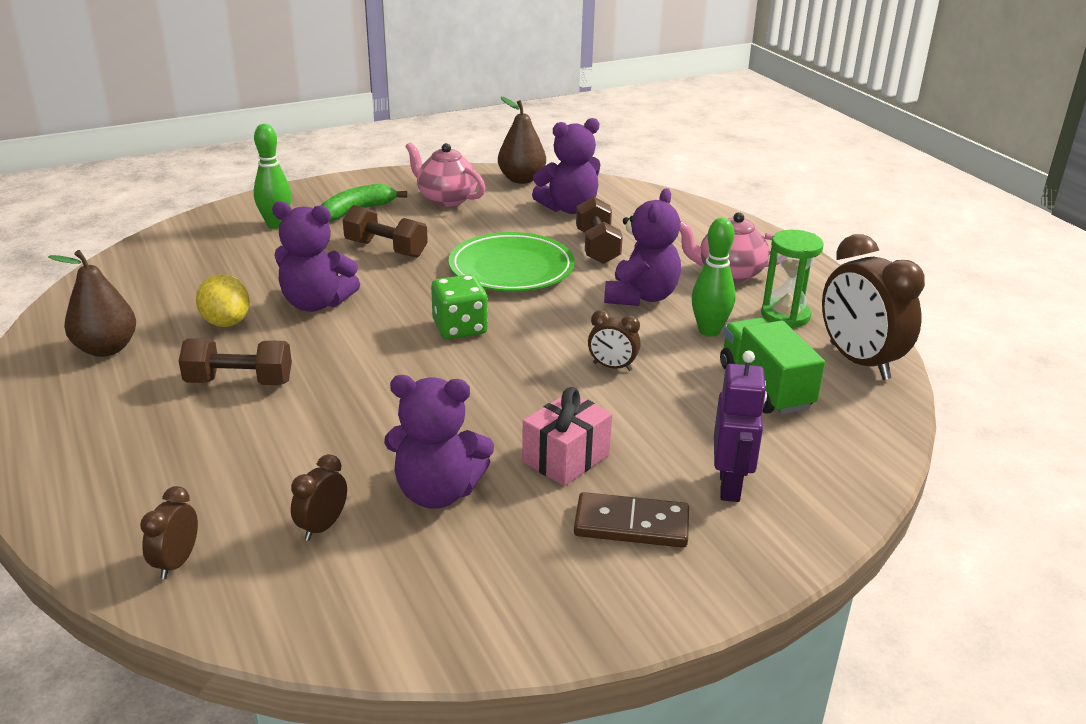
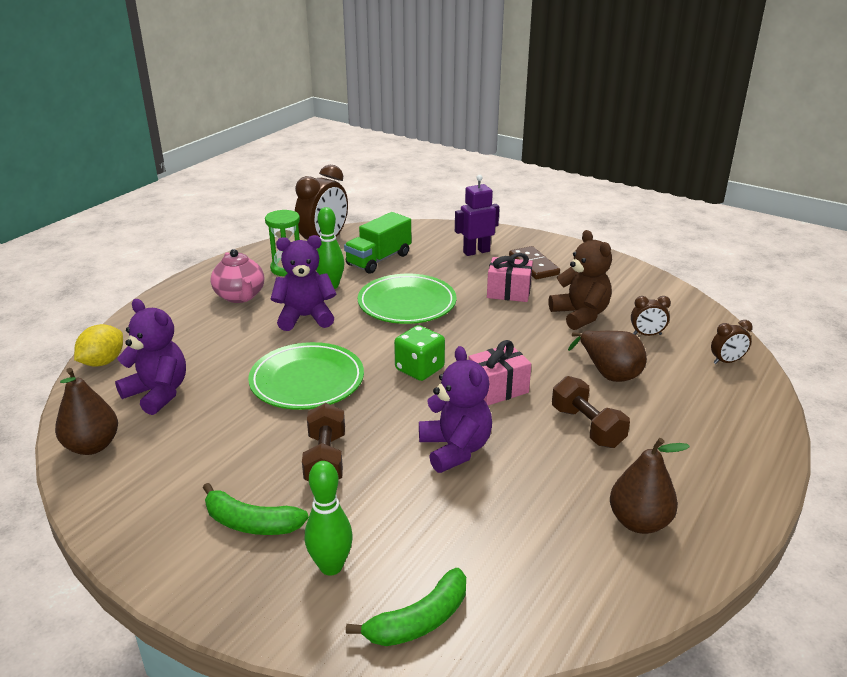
camera: 120 degrees left, 0 degrees up
yellow lemon [196,274,250,327] -> yellow lemon moved to [74,324,123,367]
purple teddy bear [384,375,494,509] -> brown teddy bear [548,230,612,330]
pink teapot [405,142,485,207] -> none
brown dumbbell [576,197,623,264] -> none
brown clock [588,310,641,371] -> green plate [358,274,456,324]
none -> green banana [346,568,466,646]
none -> pink gift [468,340,531,405]
none -> brown pear [568,331,647,382]

